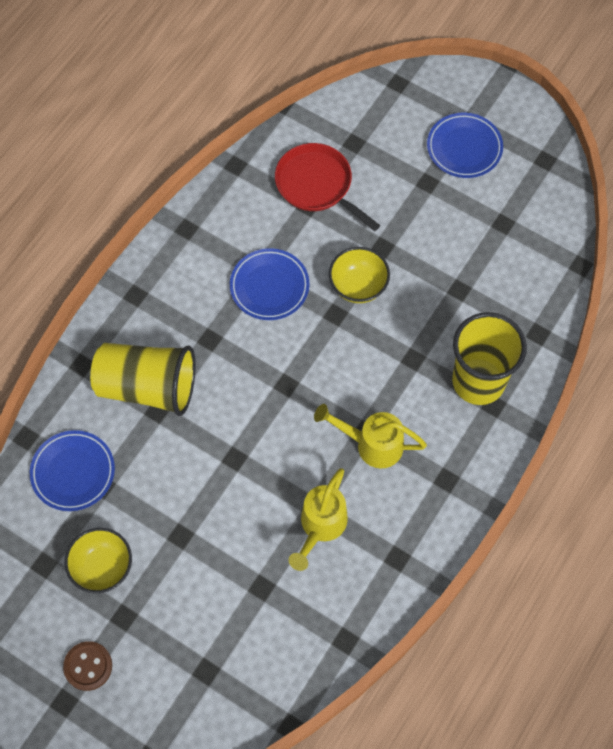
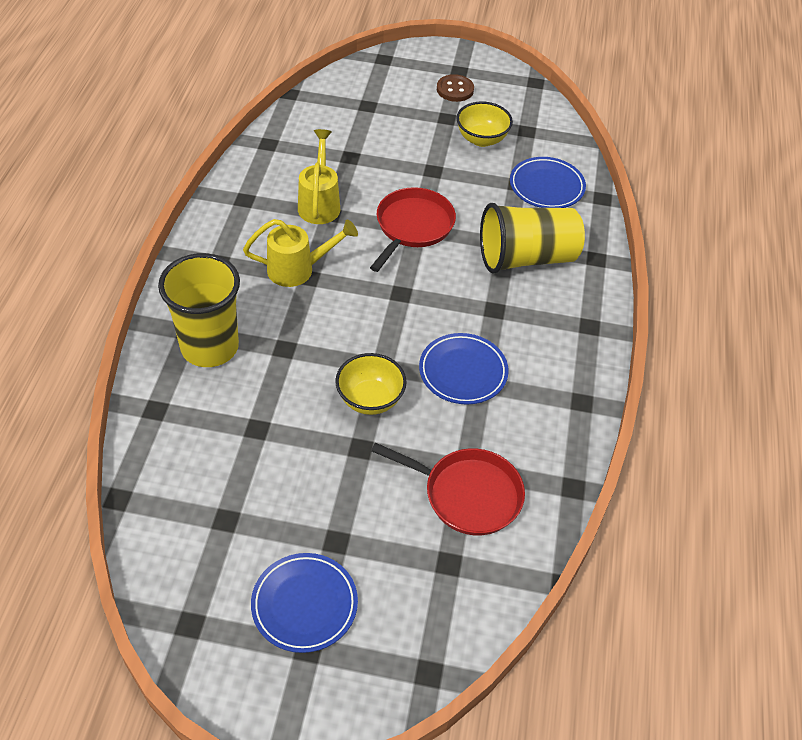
camera: 155 degrees right, 15 degrees down
none -> red pan [370,187,456,272]

